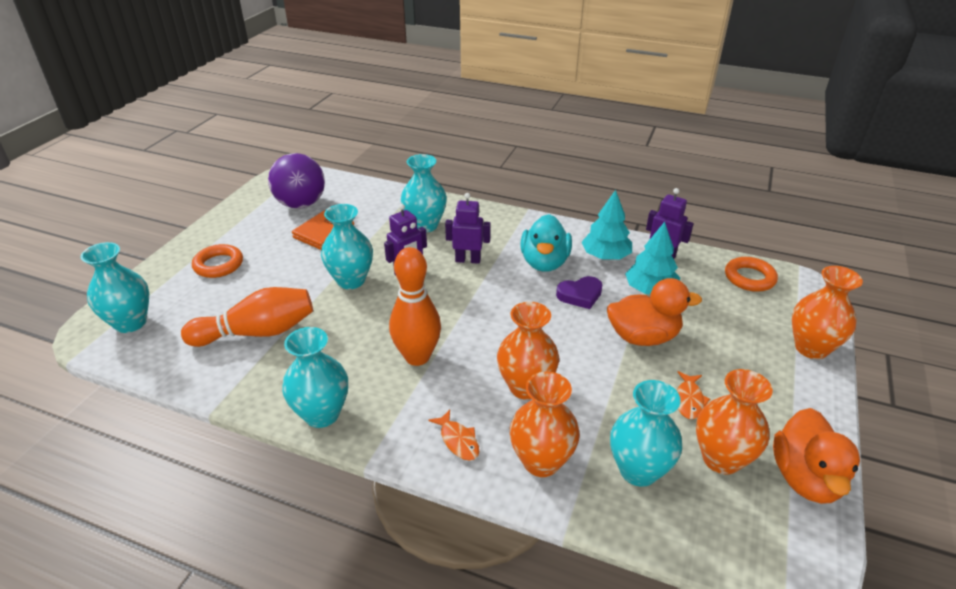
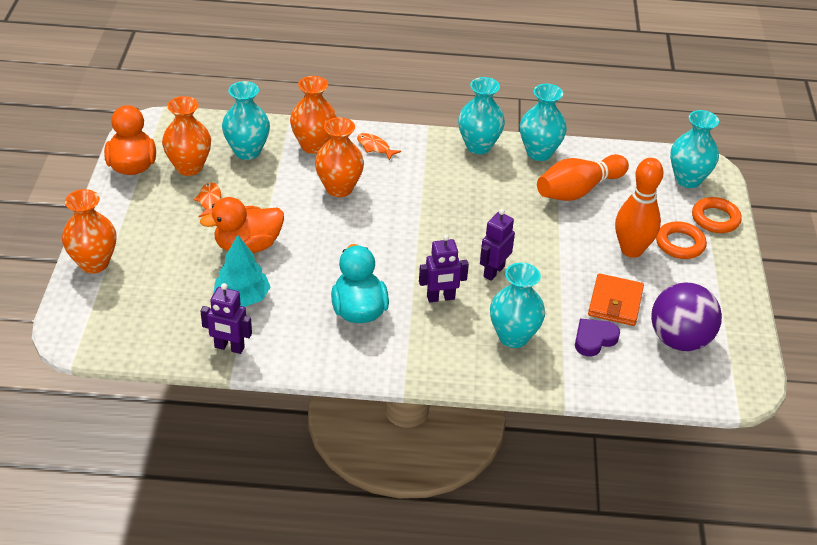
camera: 160 degrees right, 5 degrees up
turquoise vase [321,204,373,289] -> turquoise vase moved to [520,84,567,161]
orange bowling pin [389,247,441,366] -> orange bowling pin moved to [615,158,664,258]
purple heart [556,276,602,309] -> purple heart moved to [575,319,620,356]
turquoise tree [581,190,632,260] -> none
orange ring [725,257,778,292] -> orange ring moved to [692,197,742,233]

